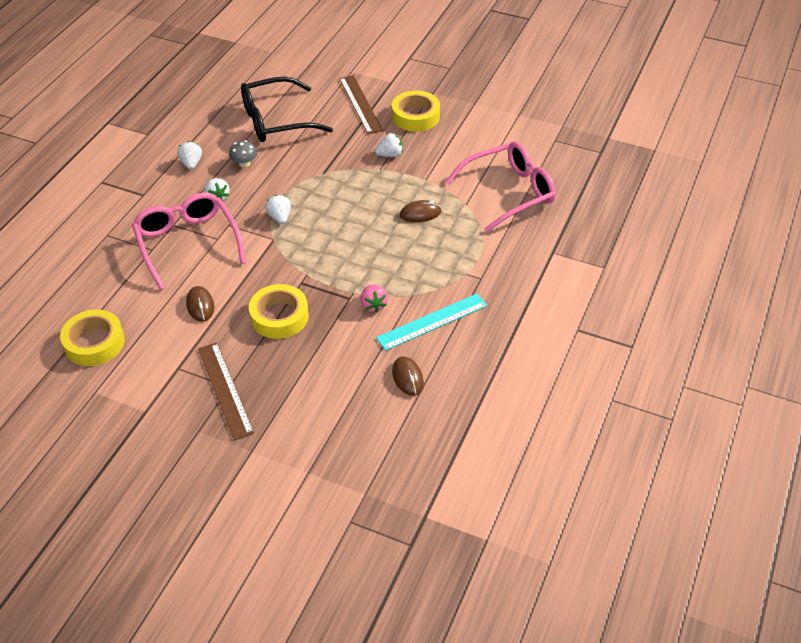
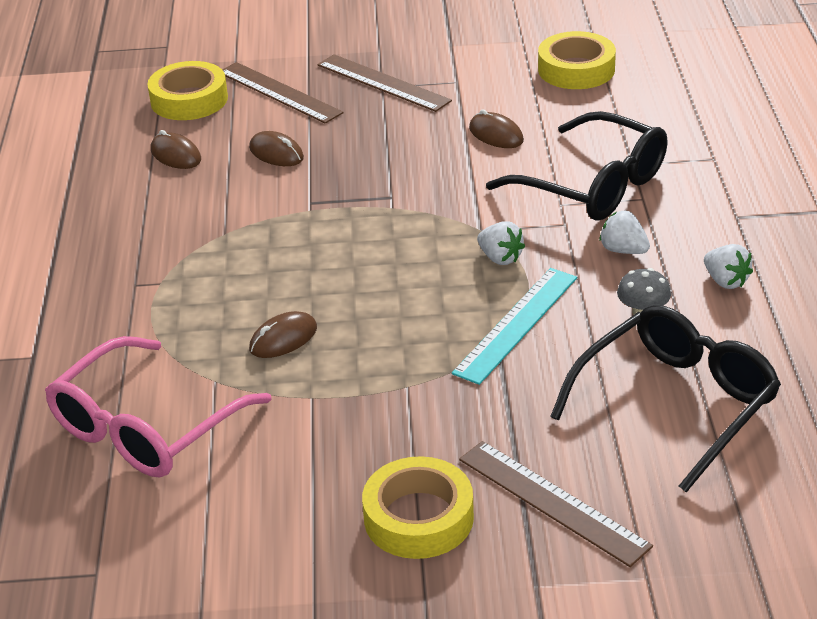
camera: 155 degrees right, 10 degrees down
pink glasses [132,192,246,290] -> black glasses [486,111,668,221]
yellow tape [249,284,309,339] -> yellow tape moved to [147,61,228,120]
pink strawberry [360,284,388,313] -> none
white strawberry [375,133,403,157] -> none
turquoise ruler [376,294,487,351] -> turquoise ruler moved to [452,268,577,385]
none -> brown ruler [222,62,344,124]
none -> brown mouse [249,131,304,166]

